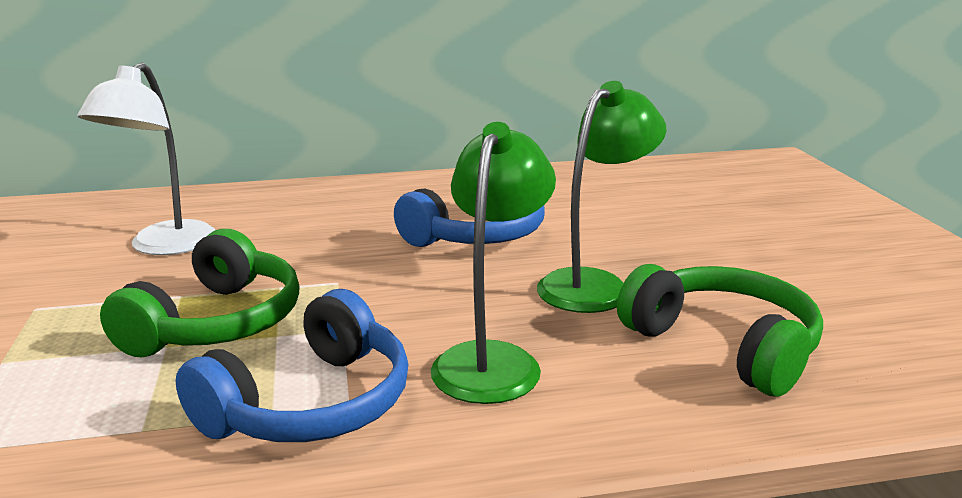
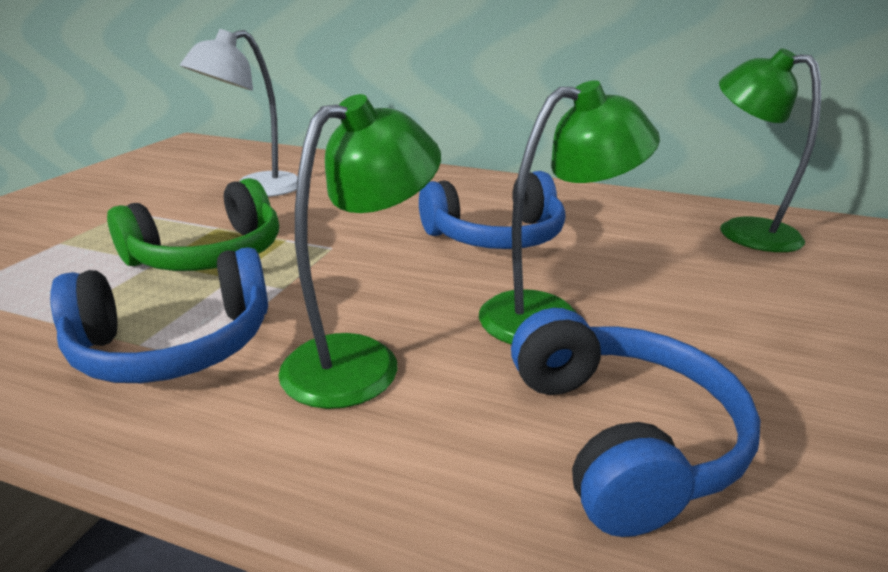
camera: 30 degrees right, 5 degrees up
green headphones [617,264,823,397] -> blue headphones [511,308,760,537]
none -> green lamp [719,48,821,252]

